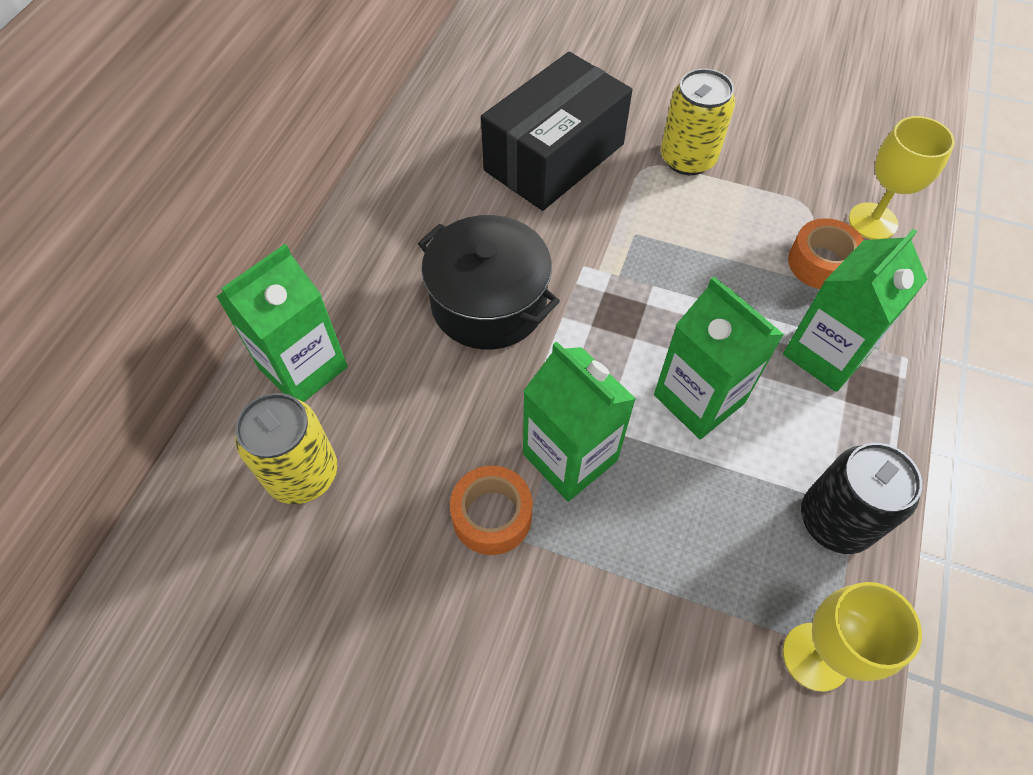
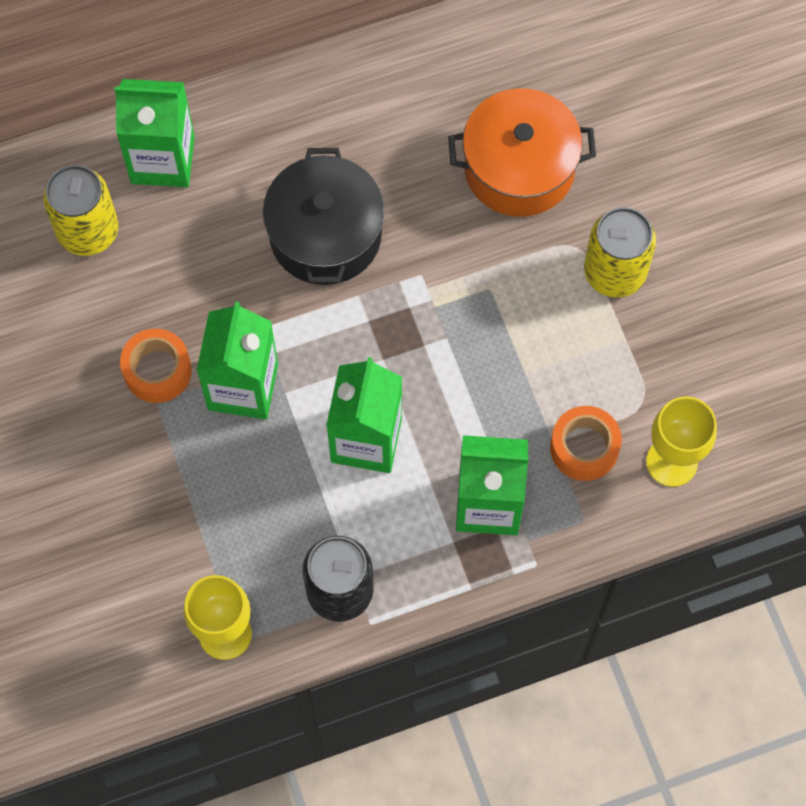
camera: 50 degrees right, 10 degrees up
black box [481,52,632,211] -> orange pot [448,88,596,217]

